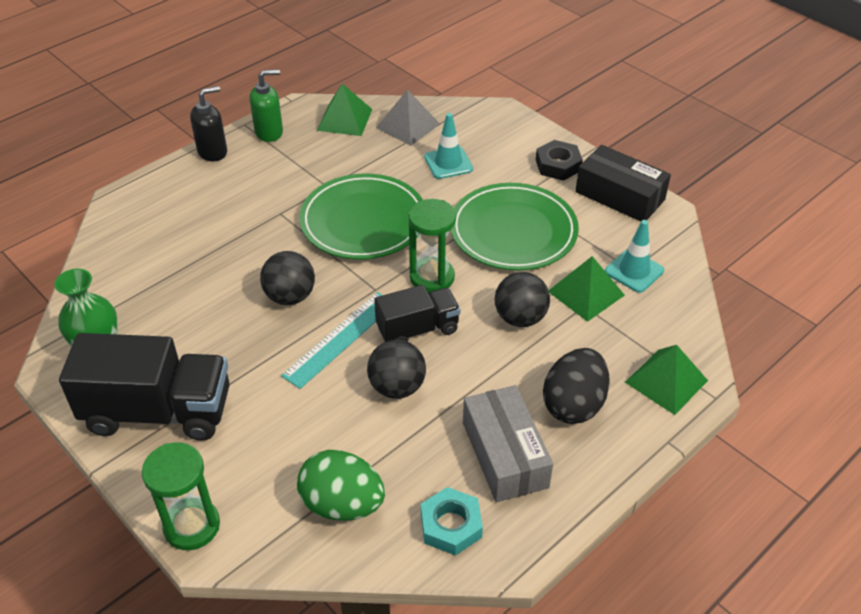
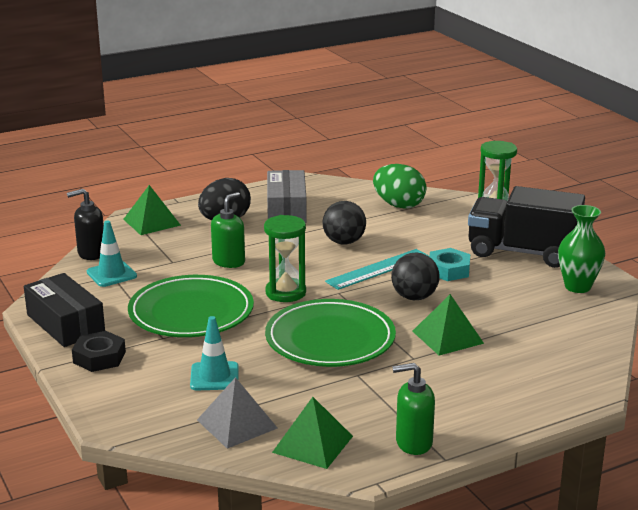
camera: 165 degrees left, 20 degrees down
black soap dispenser [190,86,227,162] -> black soap dispenser moved to [67,189,104,260]
black truck [374,285,461,342] -> none
turquoise nut [421,487,483,556] -> turquoise nut moved to [429,248,470,281]
black ball [495,272,550,327] -> green soap dispenser [211,192,245,268]
green pyramid [548,256,625,322] -> green pyramid moved to [412,294,484,356]

